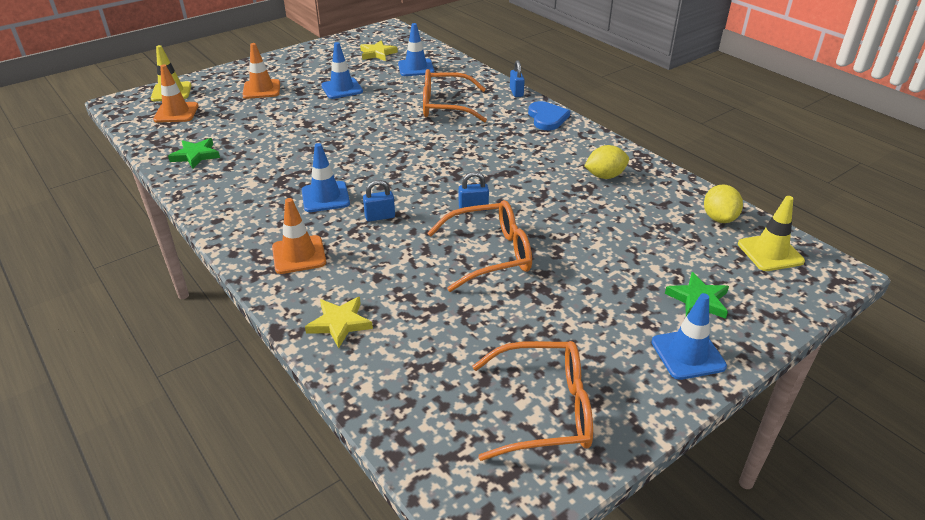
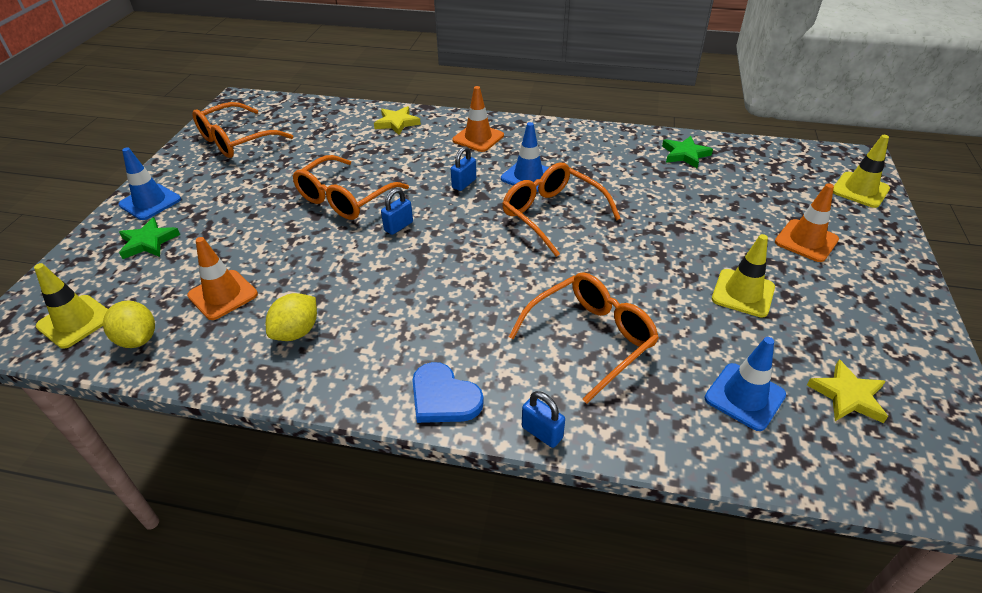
camera: 140 degrees right, 5 degrees up
orange traffic cone [153,64,199,123] -> orange traffic cone moved to [187,237,258,320]
blue traffic cone [321,42,363,99] -> yellow traffic cone [712,234,775,318]
none -> orange glasses [502,163,621,257]

